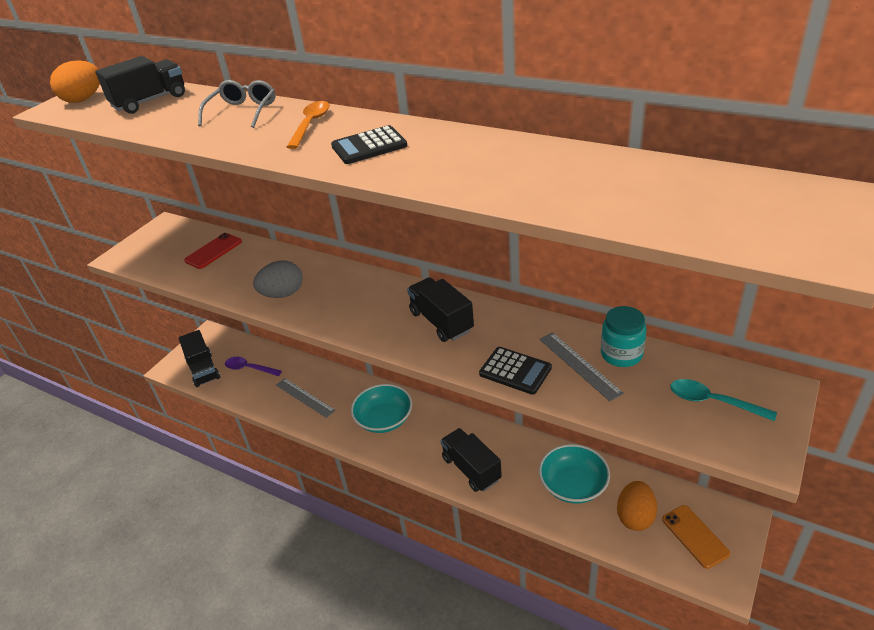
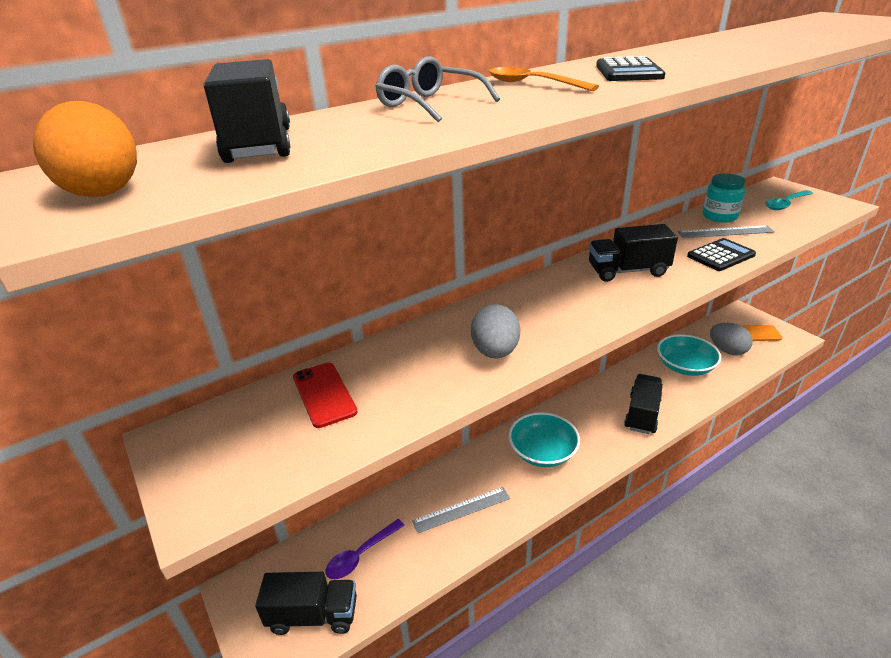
camera: 65 degrees left, 5 degrees down
black truck [440,428,502,492] -> black truck turned 120 degrees clockwise [624,374,663,434]
orange egg [617,481,657,531] -> grey egg [710,323,753,355]

